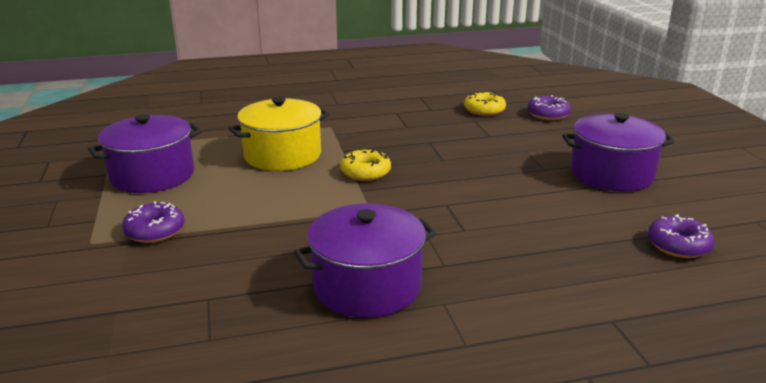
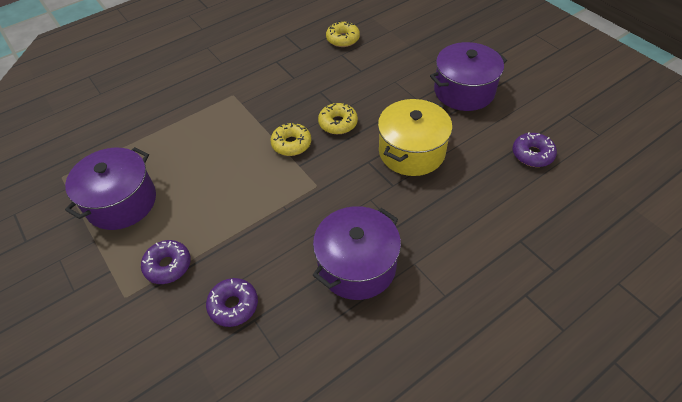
camera: 20 degrees left, 25 degrees up
yellow pot [228,97,329,171] -> yellow pot moved to [378,99,452,176]
purple donut [528,95,571,120] -> purple donut moved to [206,278,258,327]
none -> yellow donut [318,103,358,134]

